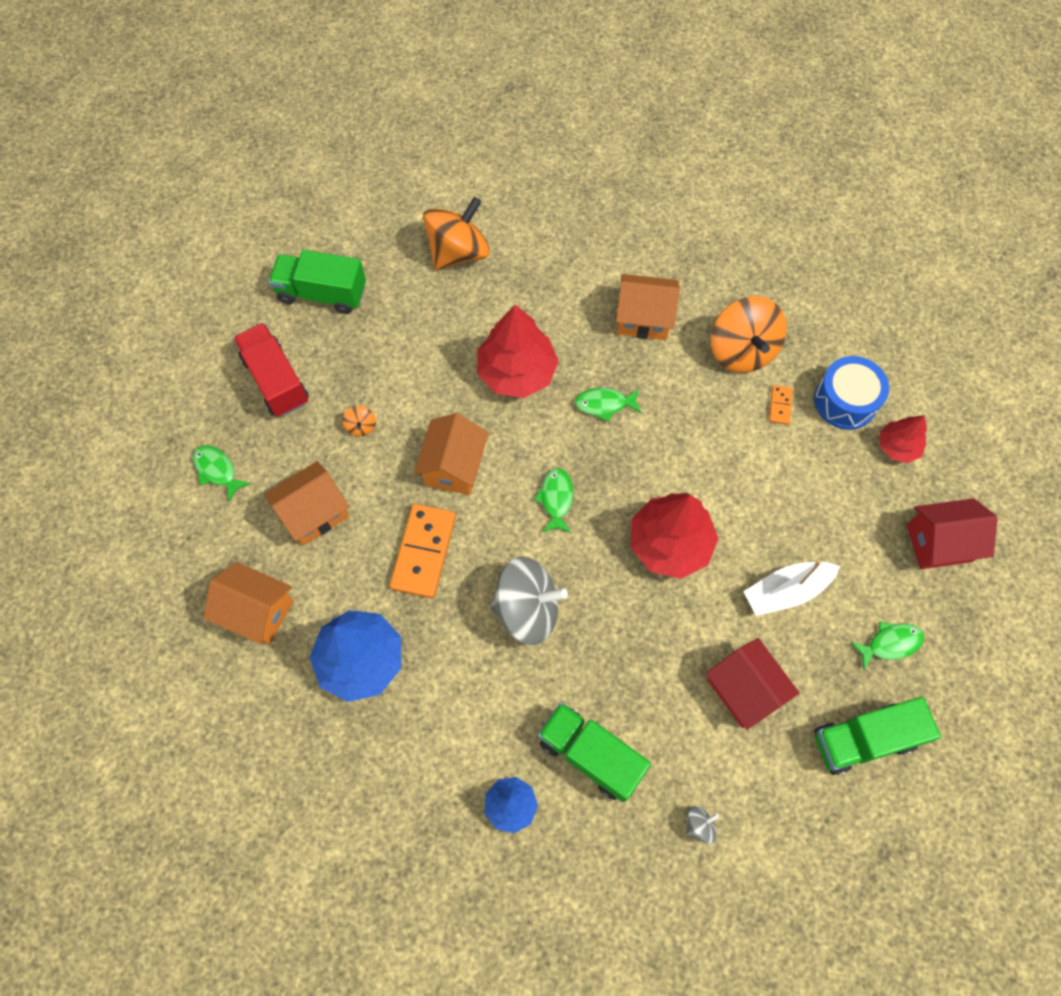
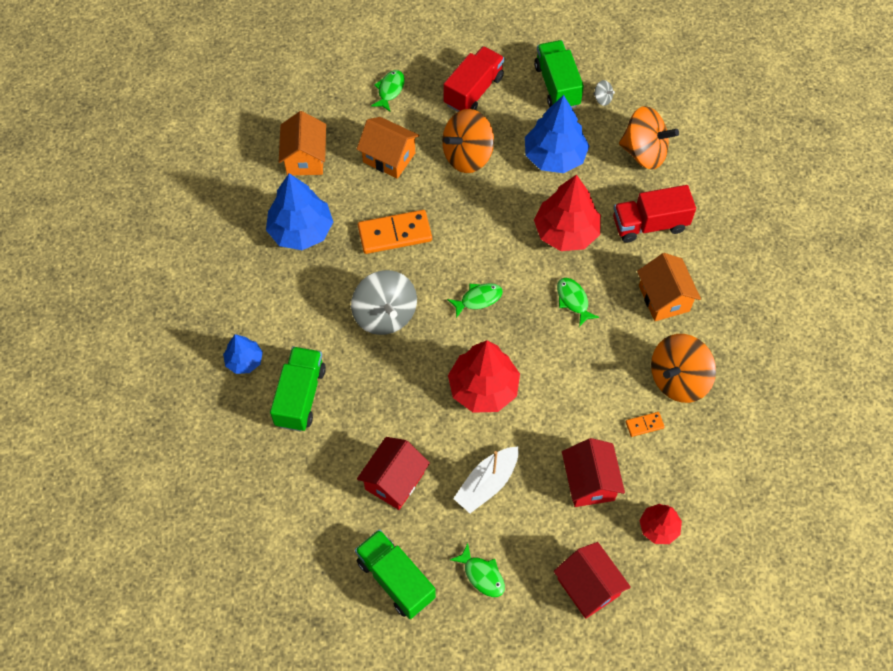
camera: 65 degrees right, 5 degrees down
orange spinning top [342,406,376,436] -> orange spinning top [442,109,494,173], size x2.43
orange house [414,413,489,495] -> none
grey spinning top [686,806,719,844] -> grey spinning top moved to [594,80,615,106]
white boat [743,560,840,616] -> white boat turned 90 degrees counterclockwise [453,447,518,513]
blue drum [814,356,889,430] -> none
none -> blue tree [525,95,589,173]
none -> red house [562,438,625,507]
none -> red truck [613,185,696,243]

